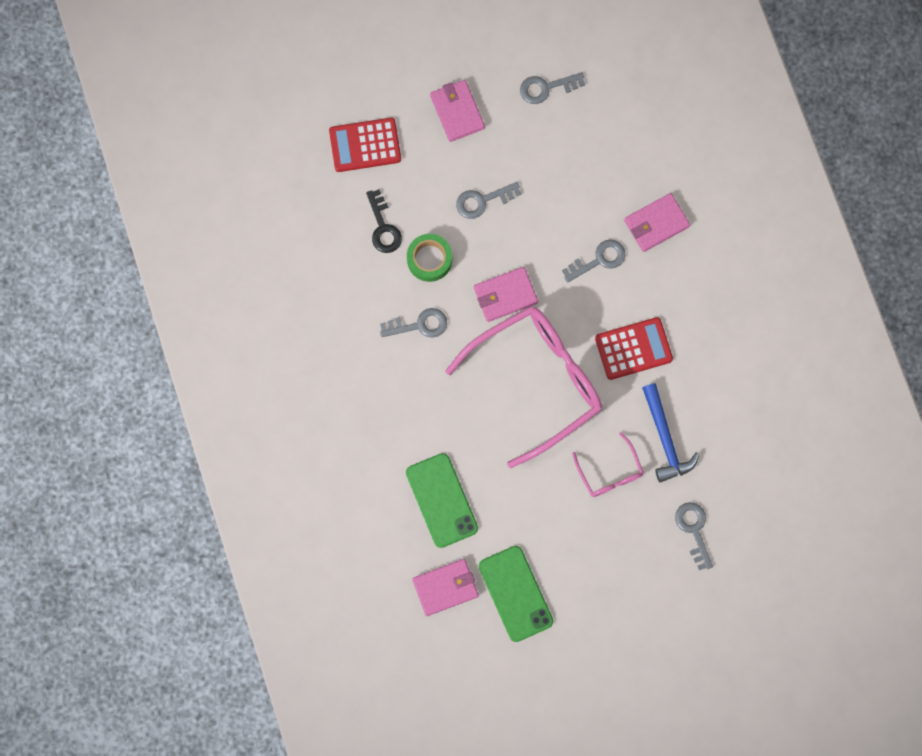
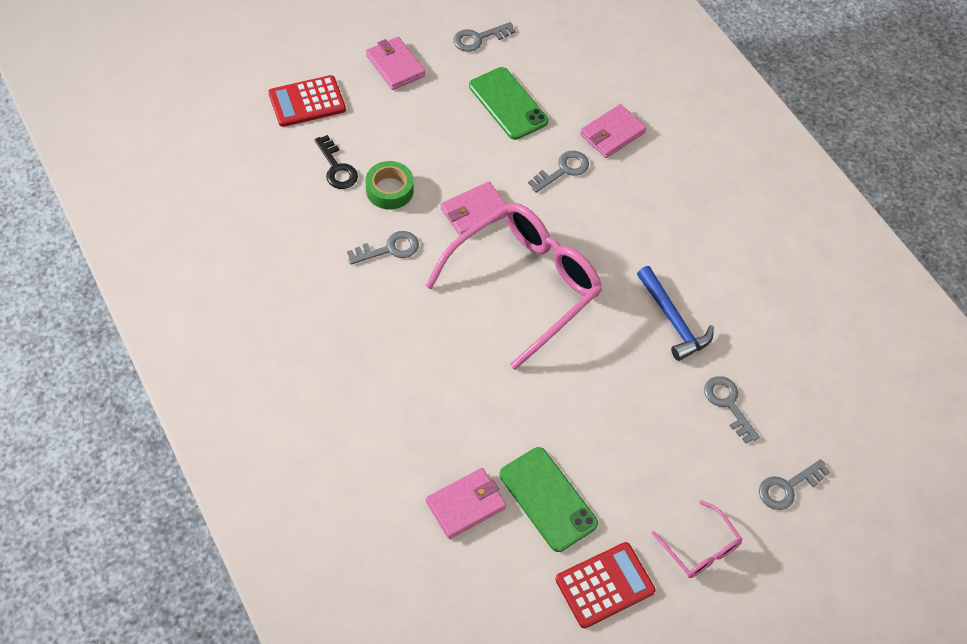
camera: 15 degrees left, 20 degrees down
green phone [406,453,478,548] -> green phone moved to [469,67,549,140]
grey key [456,182,521,219] -> grey key moved to [759,459,830,510]
pink glasses [572,432,644,497] -> pink glasses moved to [652,500,742,578]
red calculator [595,317,673,380] -> red calculator moved to [555,542,656,628]

